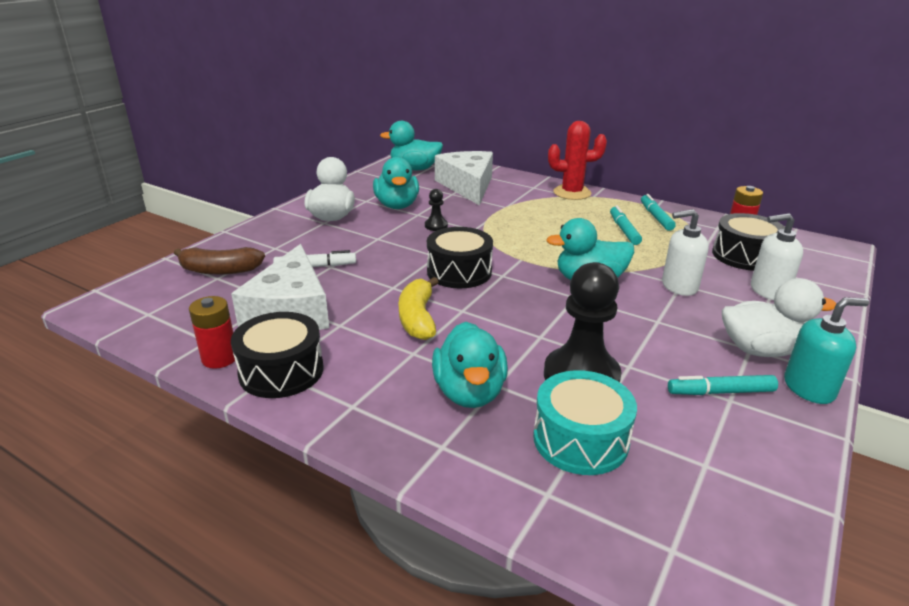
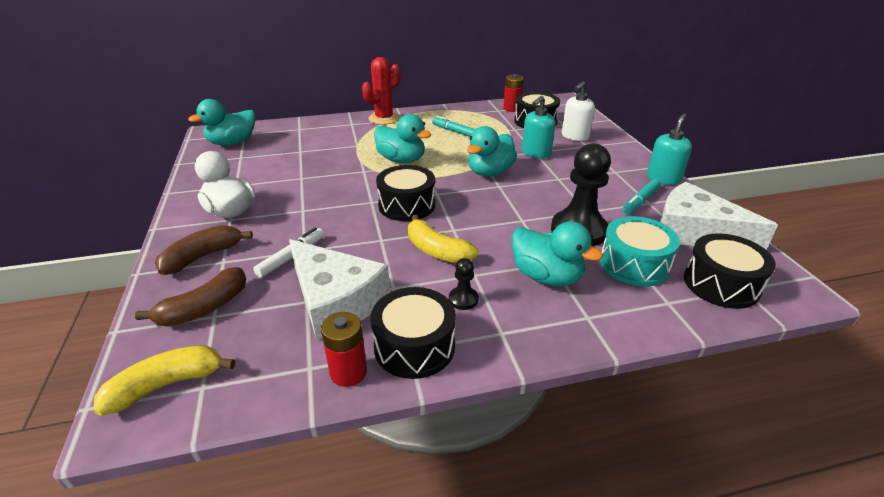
camera: 45 degrees left, 5 degrees up
turquoise duck [373,157,419,209] -> turquoise duck moved to [374,114,432,163]
black pawn [425,189,448,231] -> black pawn moved to [449,258,479,310]
white cheese [435,151,493,206] -> white cheese moved to [660,182,778,250]
turquoise marker [641,194,676,231] -> none
white soap dispenser [662,209,709,296] -> turquoise soap dispenser [522,96,556,158]
white duck [722,278,836,357] -> none
none -> yellow banana [94,345,235,416]
none -> brown banana [155,225,253,275]
none -> black drum [684,233,776,309]

